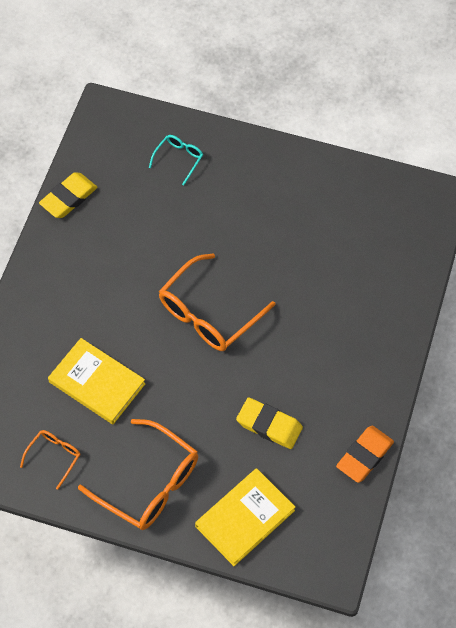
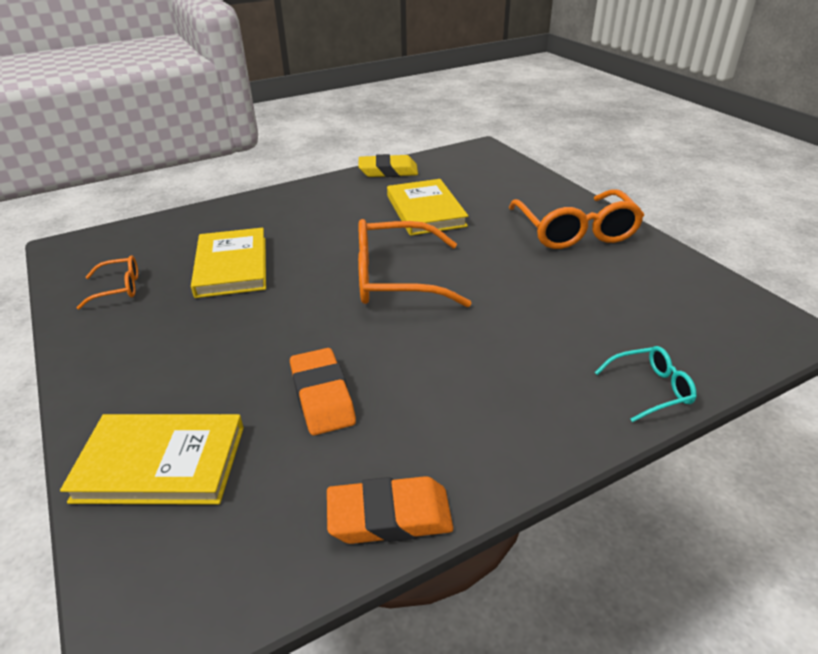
camera: 45 degrees right, 25 degrees down
orange glasses [78,419,198,530] -> orange glasses moved to [509,189,644,249]
turquoise glasses [149,135,203,185] -> turquoise glasses moved to [595,346,697,422]
yellow eraser [236,397,303,449] -> orange eraser [290,348,356,435]
none -> yellow book [387,179,468,236]

